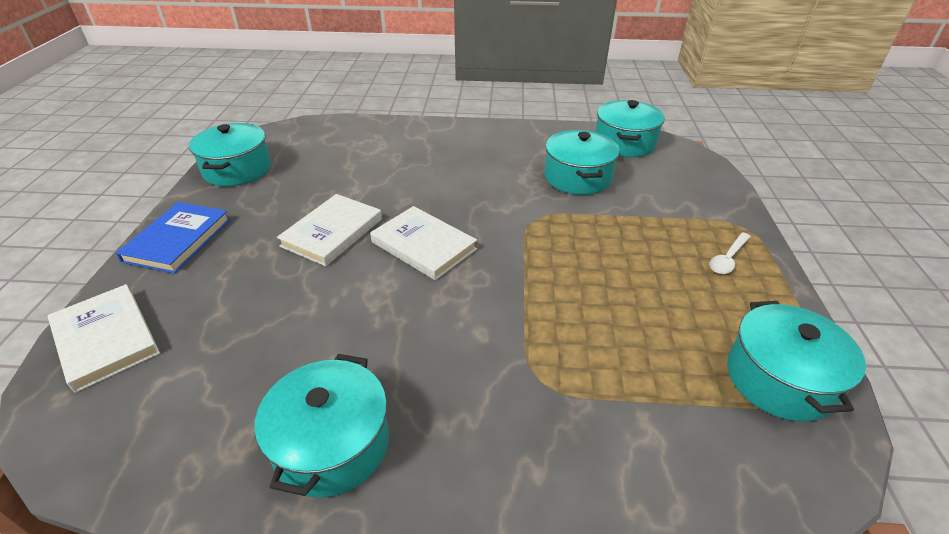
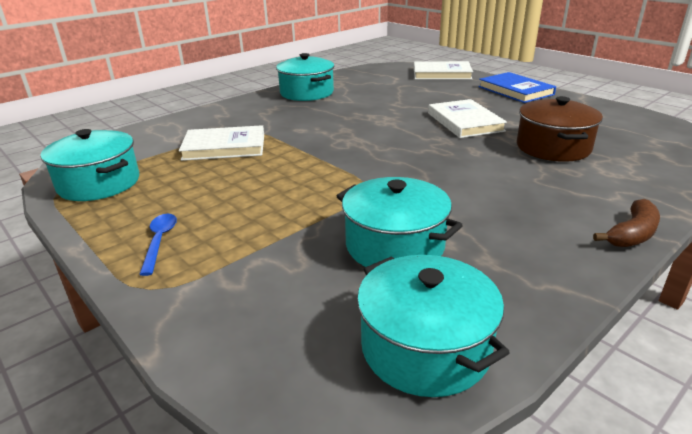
camera: 135 degrees right, 10 degrees down
turquoise pot [189,123,271,186] -> none
white book [370,206,477,280] -> white book moved to [179,125,264,161]
white spoon [710,232,751,274] -> blue spoon [139,214,177,276]
none -> brown pot [517,96,603,162]
none -> brown banana [593,199,660,247]

